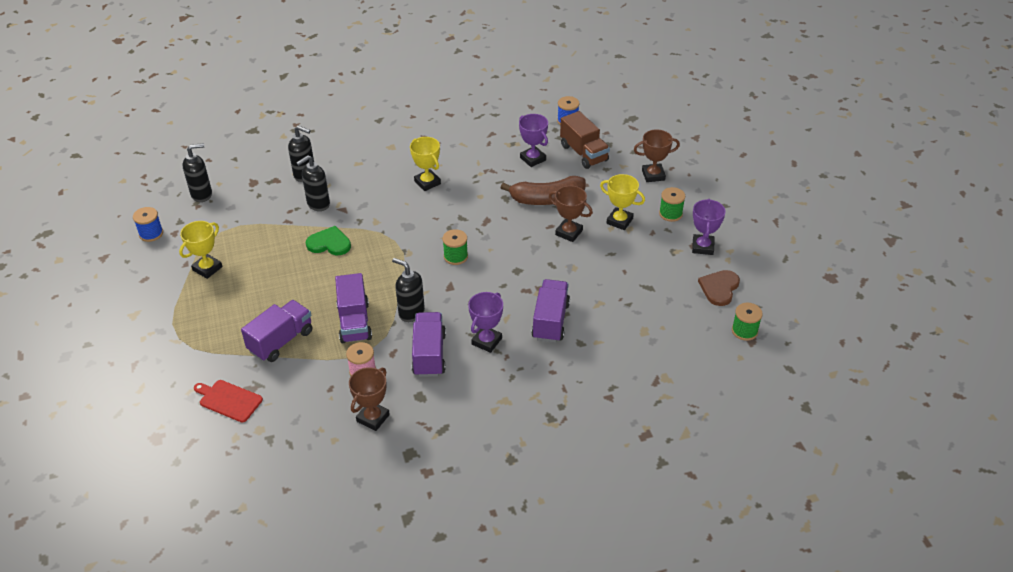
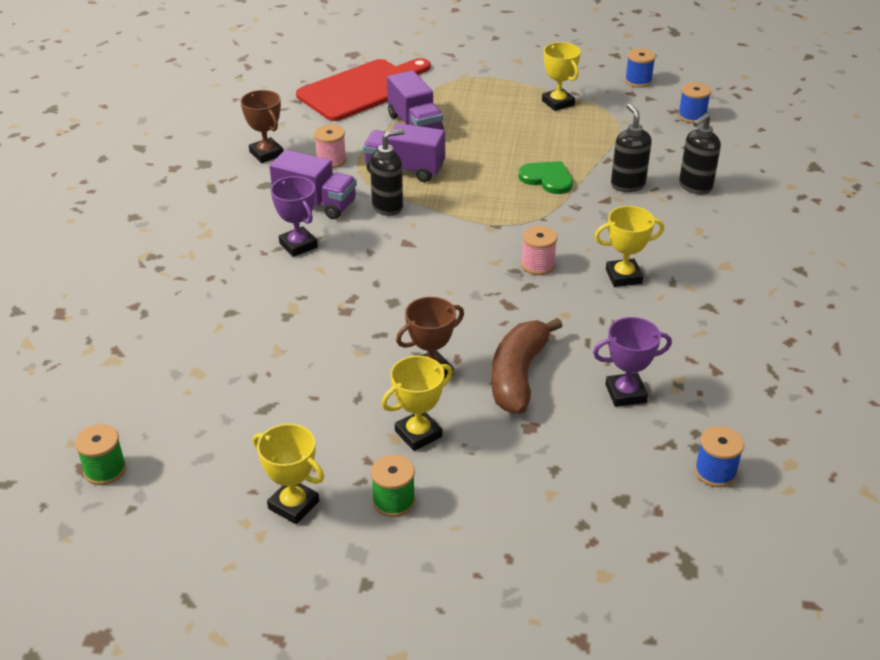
camera: 115 degrees right, 5 degrees down
black soap dispenser [182,143,212,202] -> blue spool [678,82,711,123]
red cutting board [194,380,263,422] -> red cutting board [296,58,431,121], size x2.02
green heart [306,226,351,255] -> green heart turned 90 degrees counterclockwise [518,161,573,194]
green spool [443,229,468,265] -> none
purple truck [531,279,570,343] -> none
brown truck [560,111,610,169] -> none
brown trophy [634,129,680,182] -> none
purple trophy [692,199,726,255] -> yellow trophy [253,424,324,524]
brown heart [698,270,740,306] -> none
none -> pink spool [521,226,557,275]

